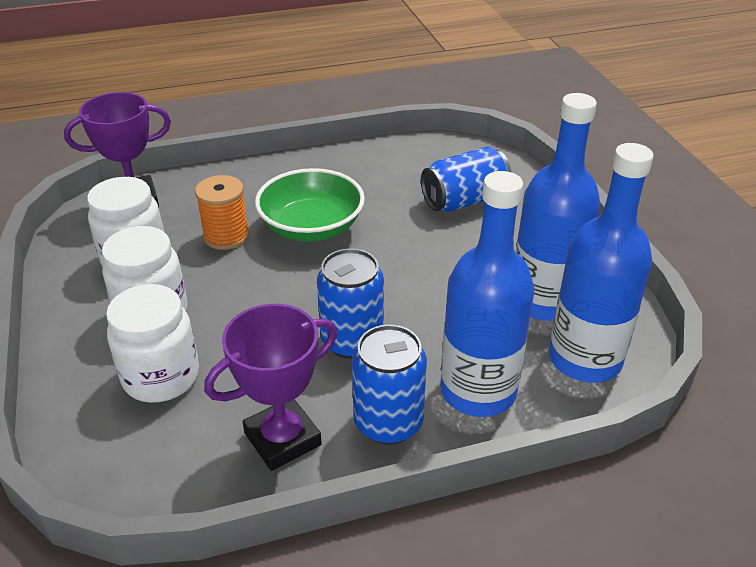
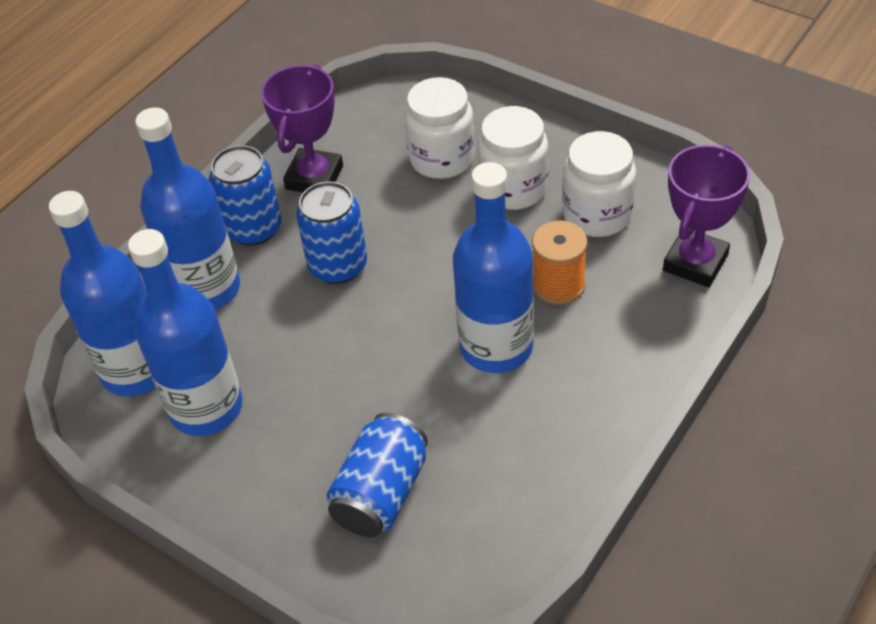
camera: 145 degrees right, 10 degrees up
green bowl [255,168,365,242] -> blue bottle [453,162,534,373]

